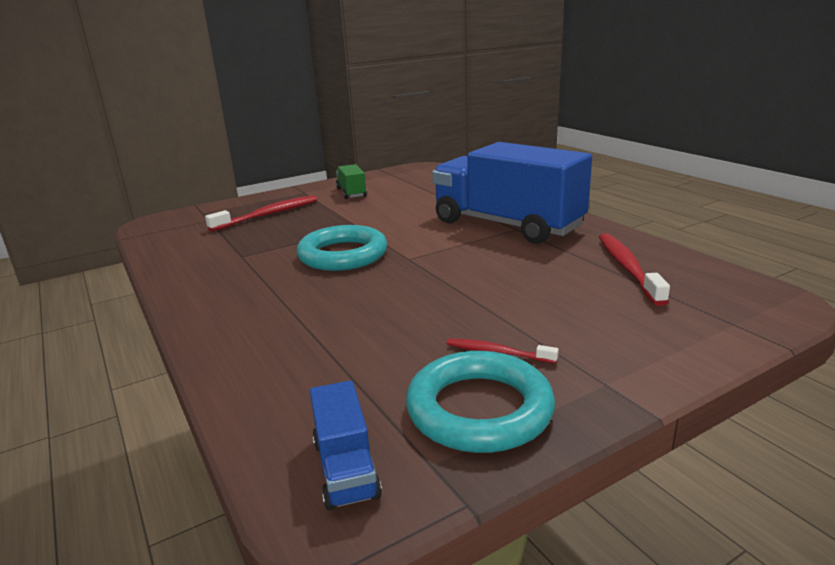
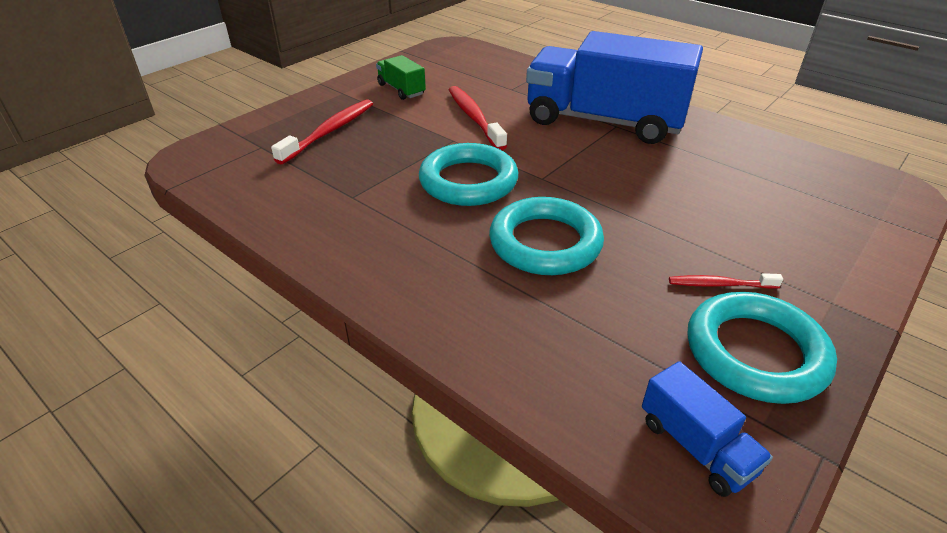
camera: 20 degrees left, 15 degrees up
red toothbrush [599,233,670,306] -> red toothbrush moved to [449,86,507,150]
none -> turquoise ring [489,197,604,275]

